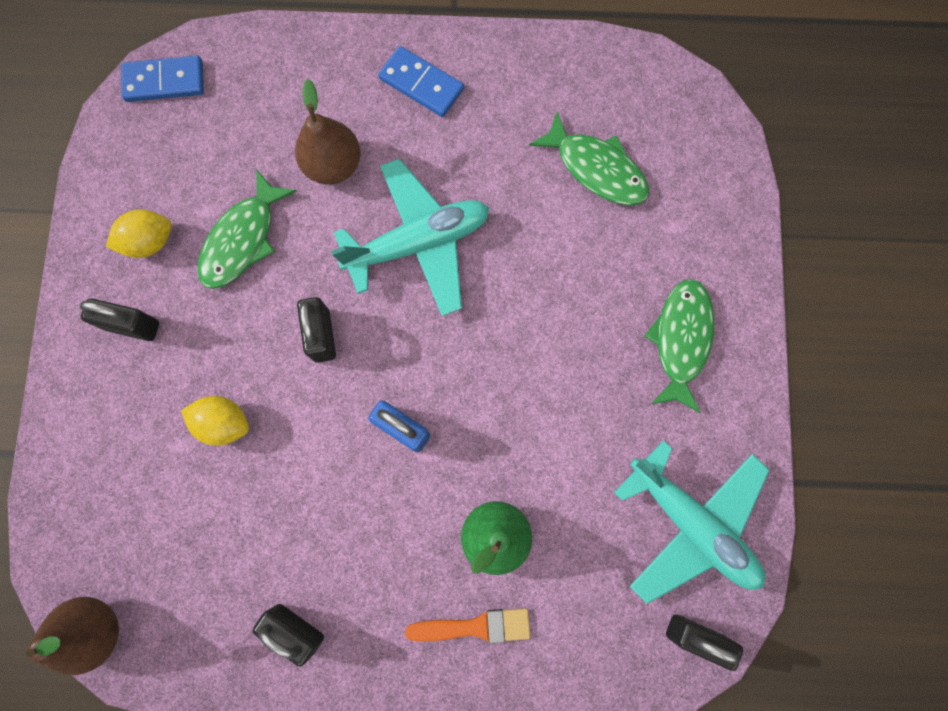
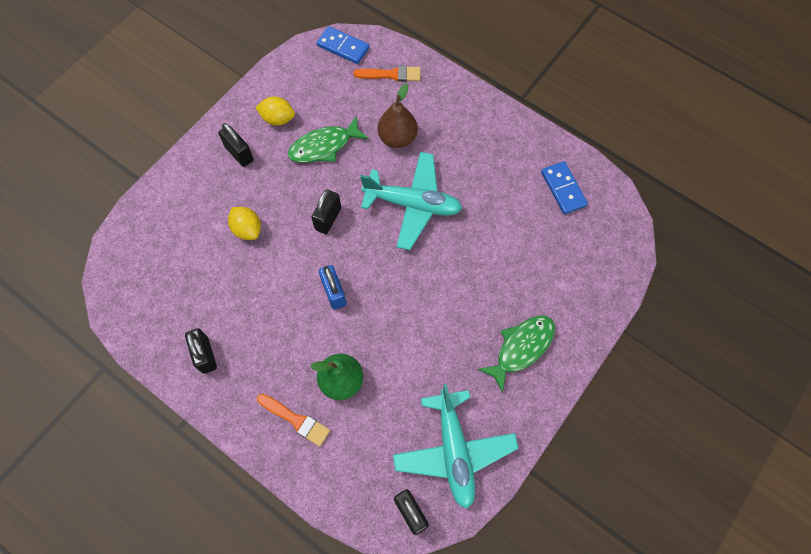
camera: 35 degrees right, 10 degrees down
brown pear [26,597,119,675] -> none
blue domino [378,46,464,117] -> blue domino moved to [541,161,588,214]
green fish [529,112,649,206] -> none
none -> orange brush [353,66,421,82]

